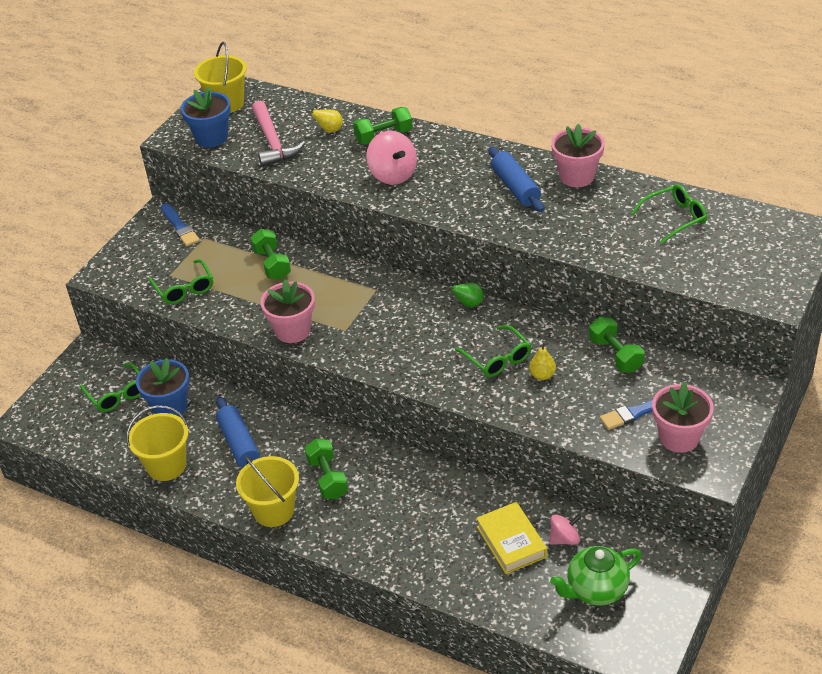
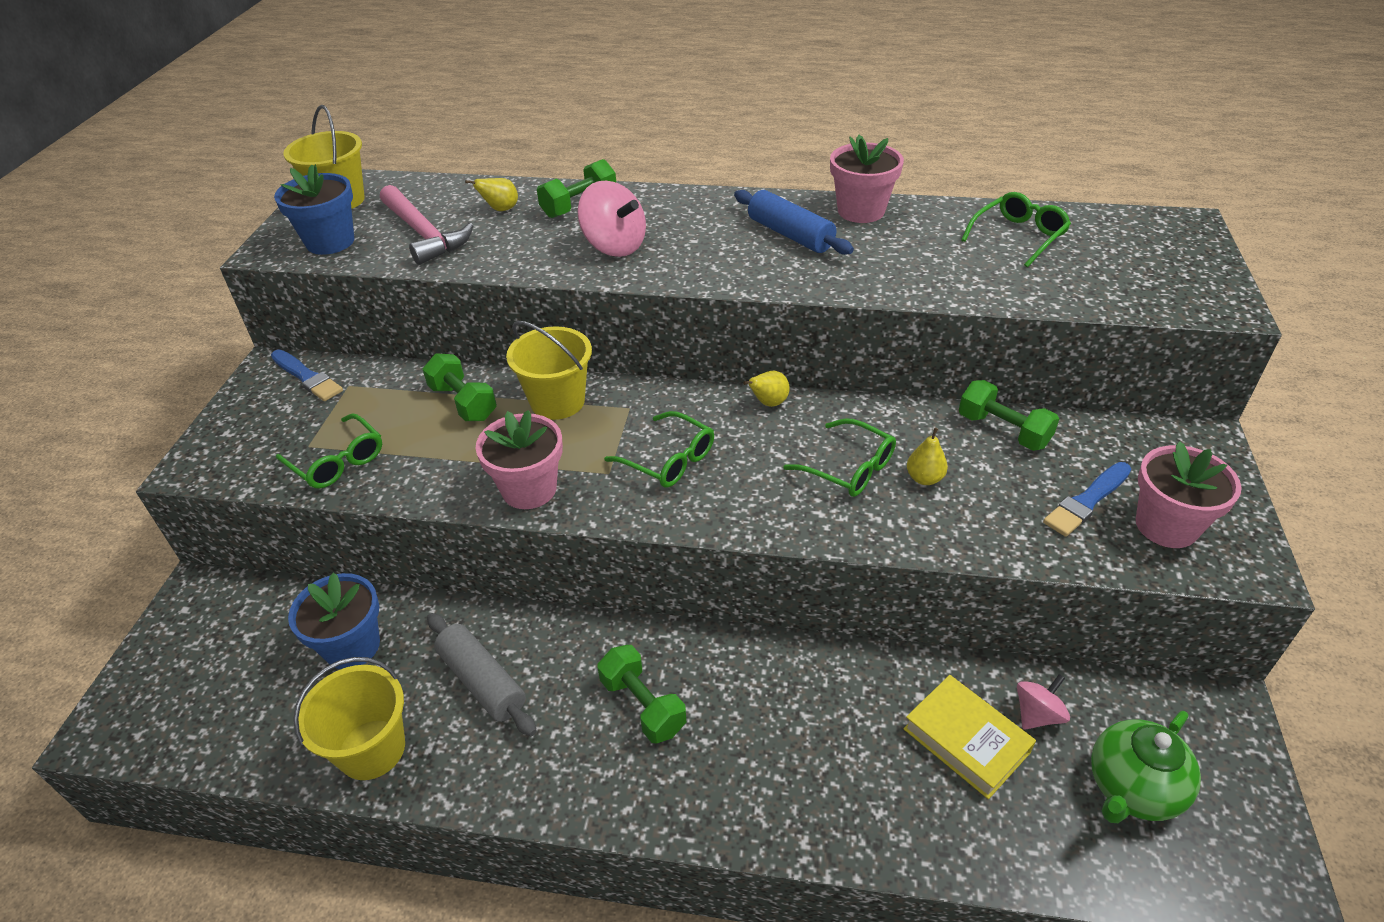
camera: 20 degrees left, 0 degrees up
green glasses [80,363,141,412] -> green glasses moved to [604,411,714,488]
blue rolling pin [216,396,260,467] -> grey rolling pin [427,613,537,736]
yellow bucket [236,456,299,527] -> yellow bucket moved to [506,321,592,420]
green pear [446,283,484,307] -> yellow pear [743,371,790,407]

